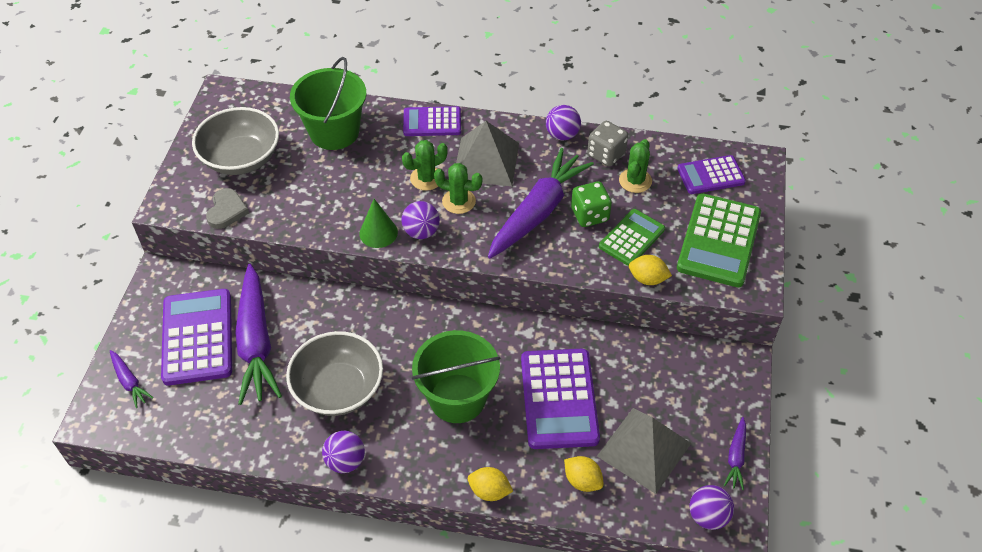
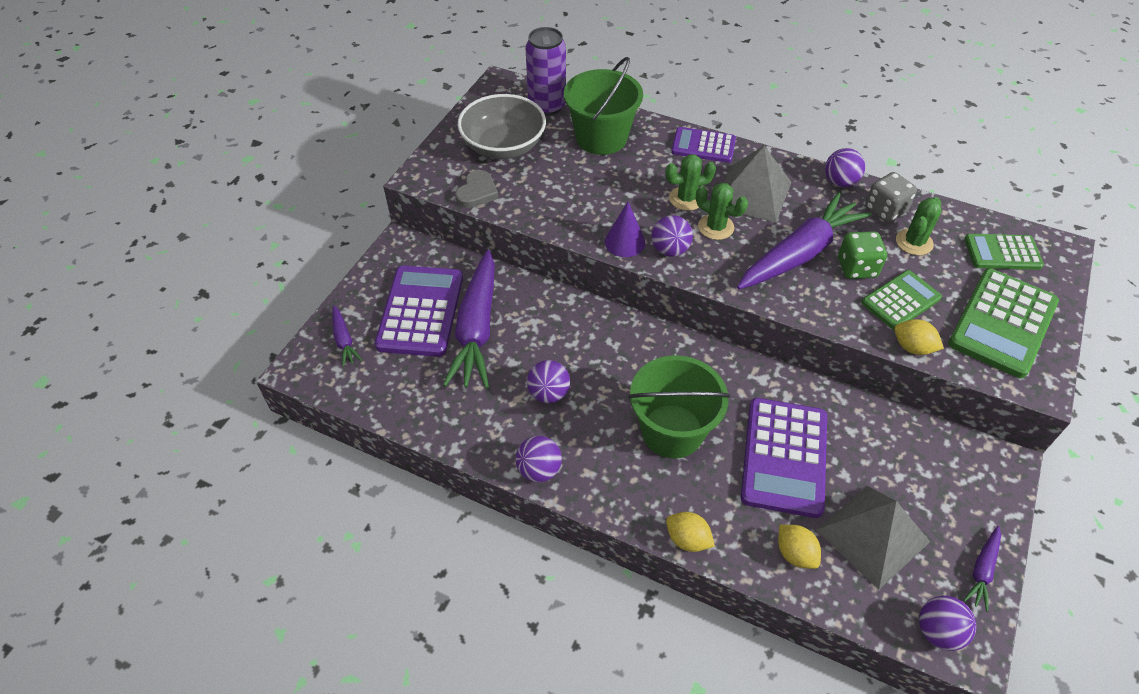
camera: 15 degrees right, 0 degrees up
grey bowl [286,331,383,416] -> purple ball [527,360,570,403]
green cone [359,199,398,248] -> purple cone [605,202,645,257]
purple calculator [677,155,746,194] -> green calculator [964,234,1044,270]
none -> purple can [526,27,566,116]

